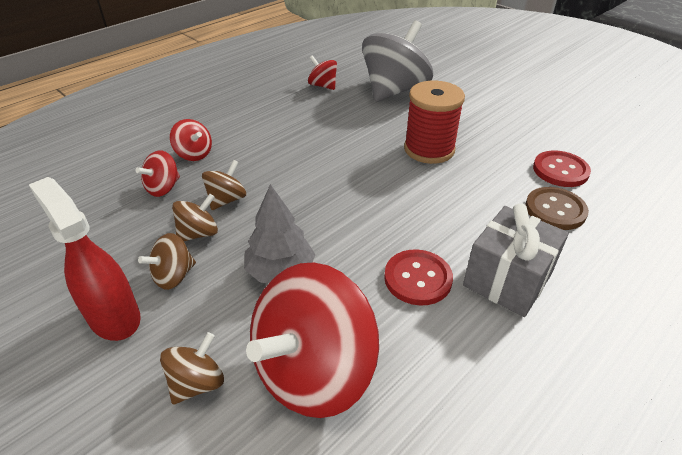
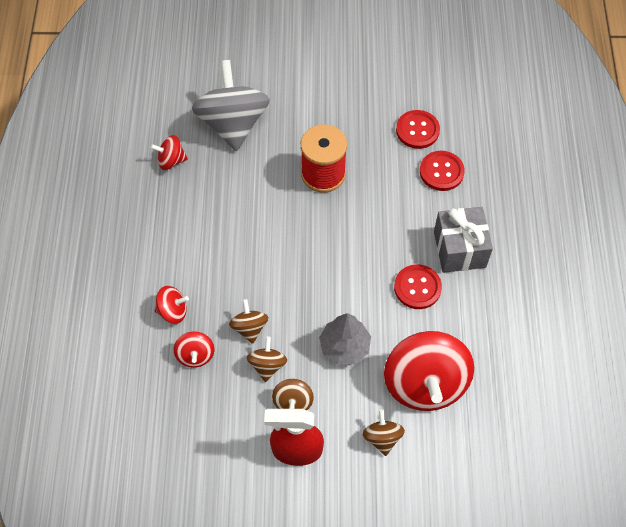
camera: 45 degrees left, 20 degrees up
brown button [525,187,589,230] -> red button [420,151,465,191]

